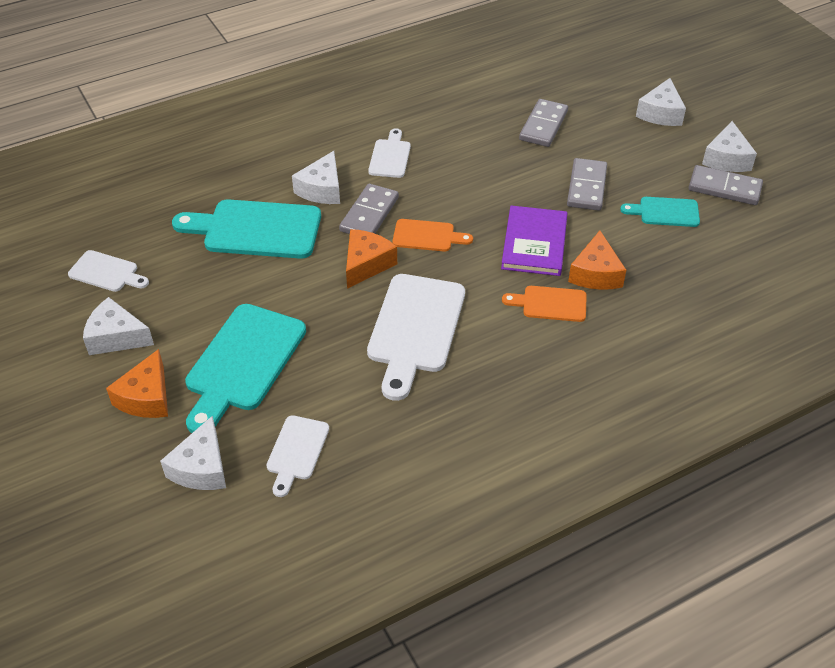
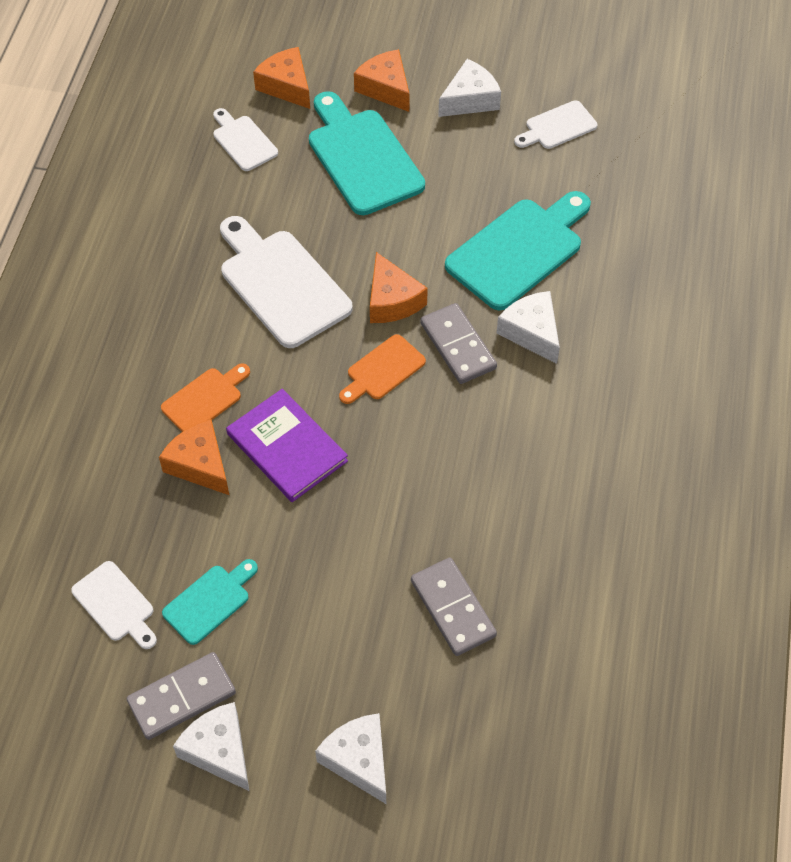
camera: 130 degrees right, 10 degrees up
white cheese [160,416,226,490] -> orange cheese [253,47,310,109]
white cutting board [368,128,411,178] -> white cutting board moved to [71,561,157,649]
grey domino [567,158,607,211] -> none

